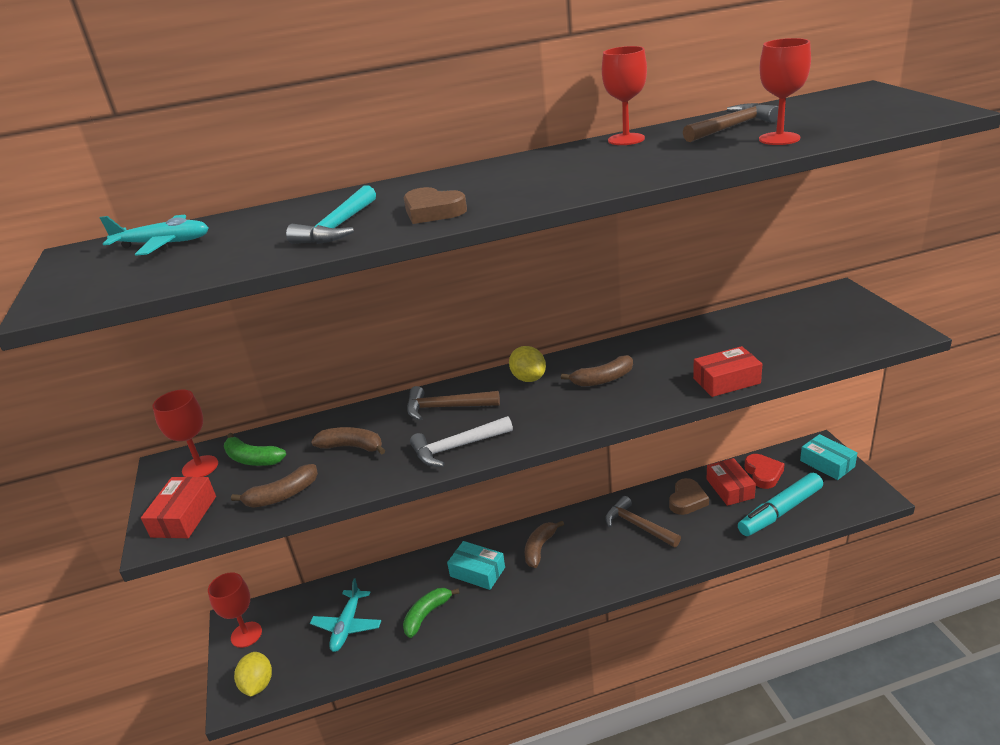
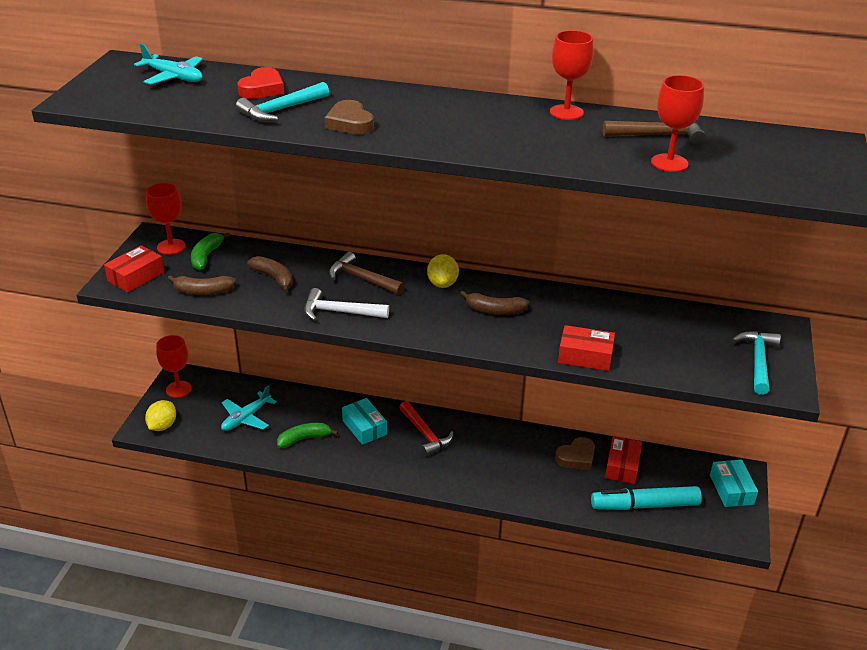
camera: 25 degrees right, 5 degrees up
green banana [224,433,286,466] -> green banana turned 45 degrees clockwise [191,232,230,270]
brown banana [525,521,564,568] -> red hammer [399,401,454,456]
brown hammer [605,496,681,547] -> none
red heart [744,454,784,489] -> red heart moved to [237,67,284,99]
none -> turquoise hammer [732,331,781,395]

